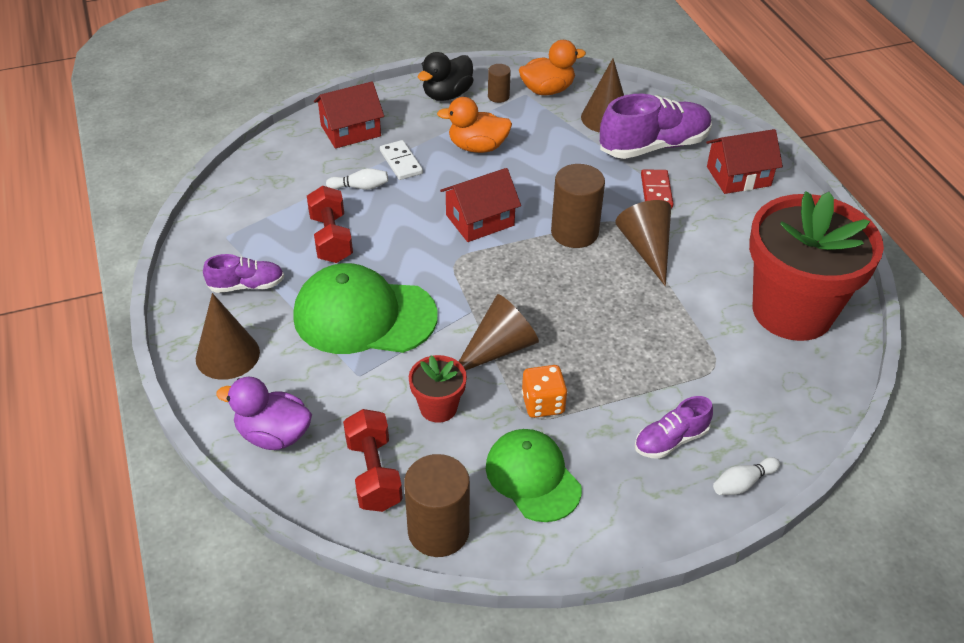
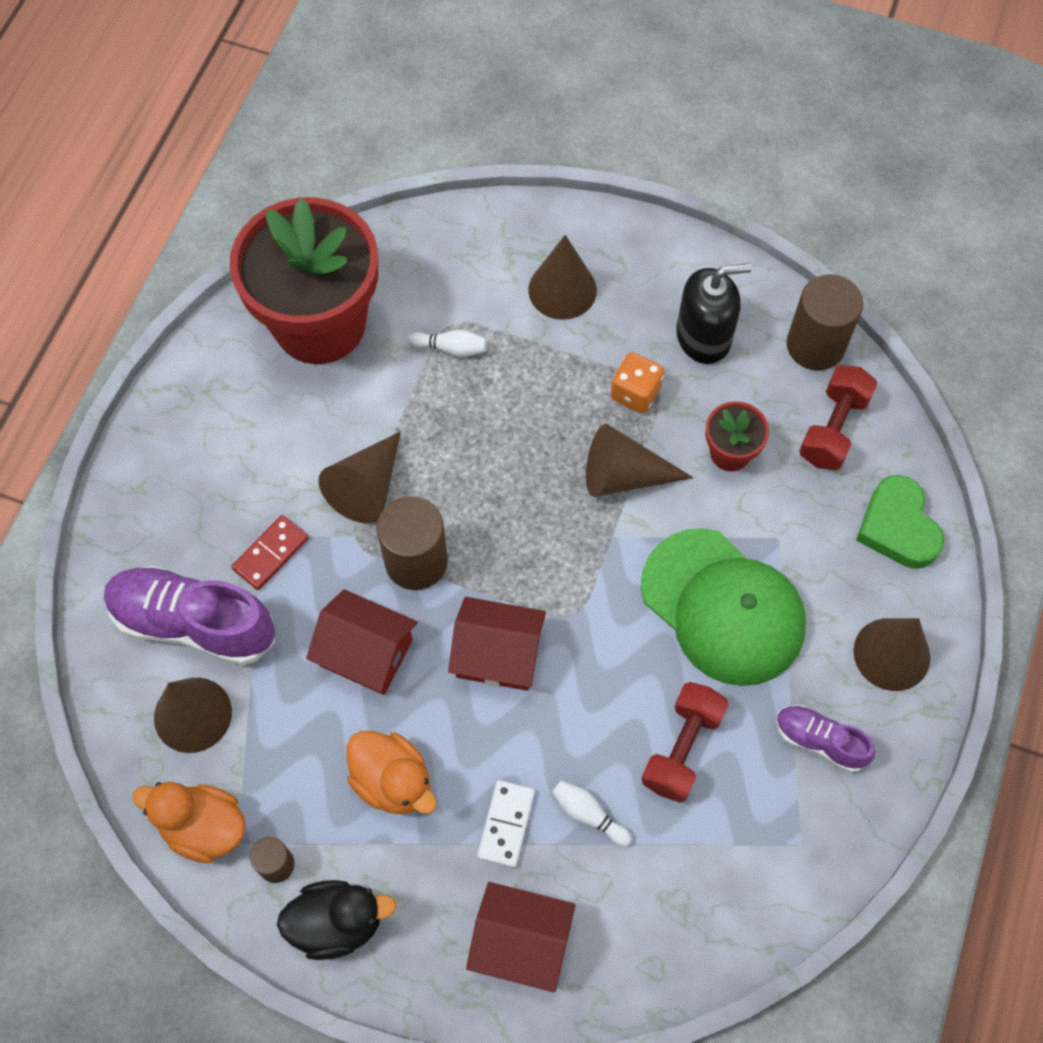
camera: 140 degrees left, 20 degrees up
purple duck [216,377,312,450] -> green heart [856,475,945,569]
green cap [486,429,582,522] -> black soap dispenser [676,263,751,364]
purple shoe [635,396,713,459] -> brown cone [528,235,597,320]
red house [706,129,783,194] -> red house moved to [306,589,417,695]
white bowling pin [713,457,780,495] -> white bowling pin moved to [408,330,487,357]

